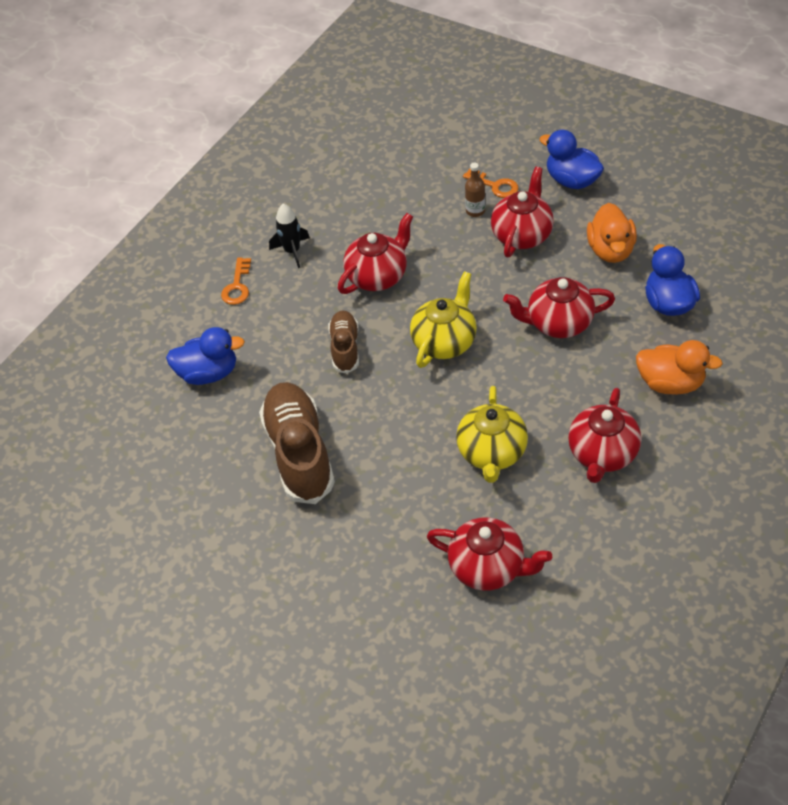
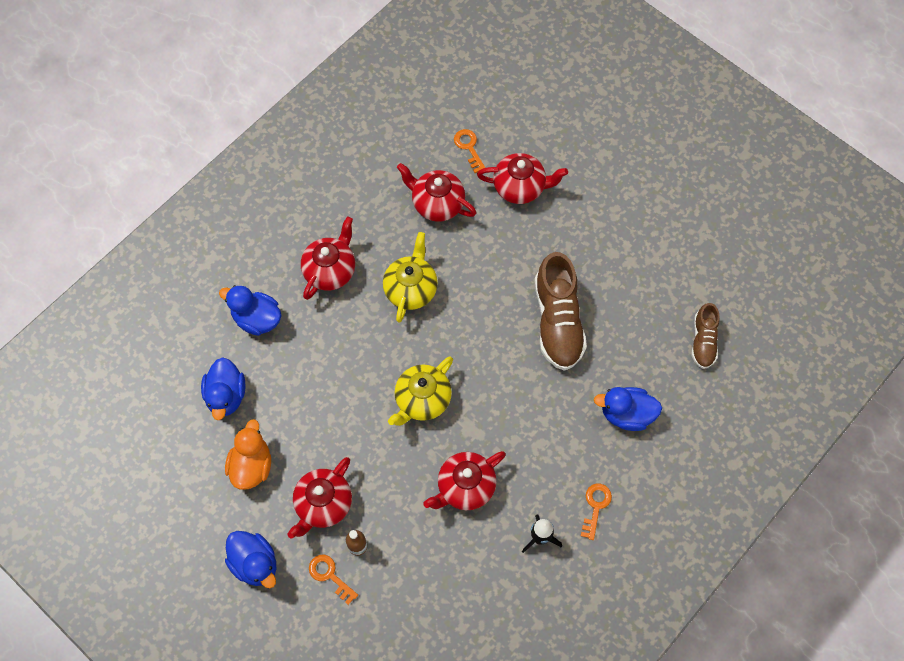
camera: 175 degrees left, 15 degrees up
brown shoe [328,311,359,374] -> brown shoe moved to [691,303,720,369]
red teapot [503,277,615,338] -> red teapot moved to [477,153,568,204]
orange duck [636,340,723,395] -> blue duck [219,285,282,336]
none -> orange key [454,129,485,173]

